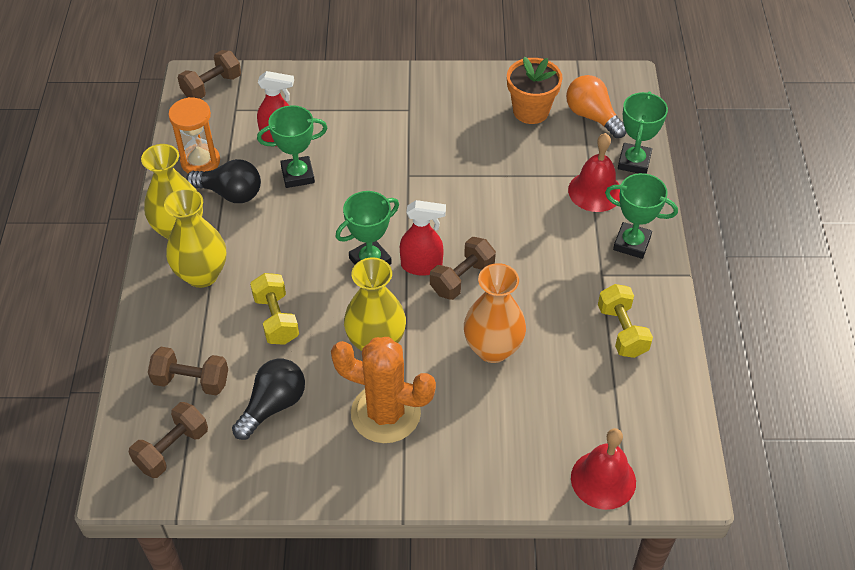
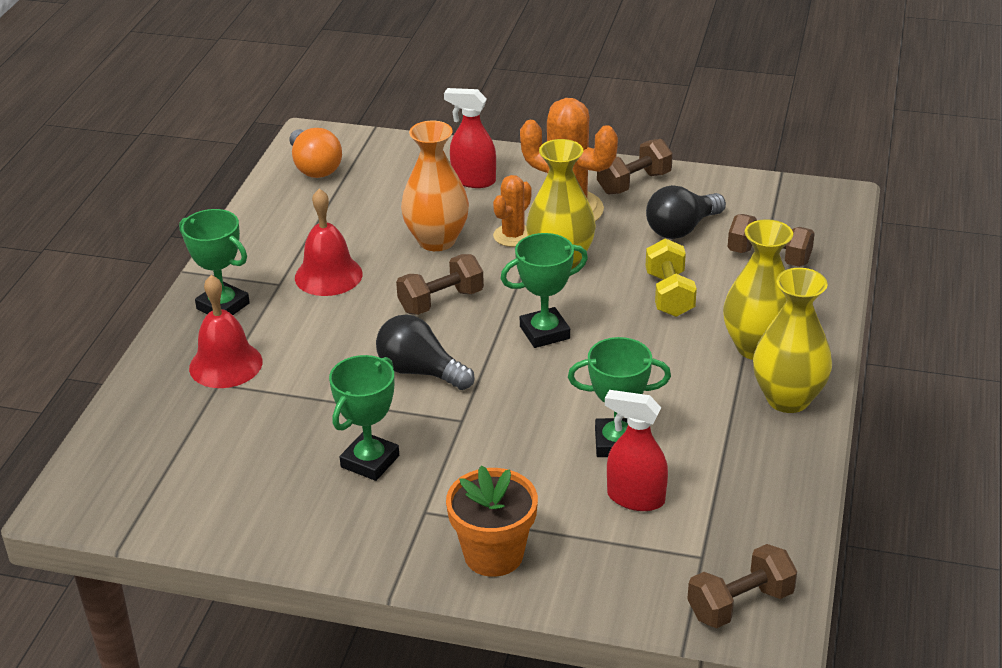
camera: 165 degrees left, 15 degrees down
brown dumbbell [129,402,208,478] -> brown dumbbell moved to [597,139,673,195]
orange hourglass [168,97,220,173] -> none
black light bulb [186,159,261,203] -> black light bulb moved to [376,314,475,390]
red spray bottle [400,200,446,276] -> red spray bottle moved to [444,88,496,188]
orange flower pot [507,57,563,124] -> orange flower pot moved to [446,466,538,577]
orange light bulb [566,75,627,138] -> orange light bulb moved to [290,128,342,178]
red bell [571,428,636,510] -> red bell moved to [295,188,363,296]
yellow dumbbell [598,284,653,358] -> none
green trophy [618,91,668,174] -> green trophy moved to [329,355,399,481]
none -> orange cactus [493,175,532,247]

